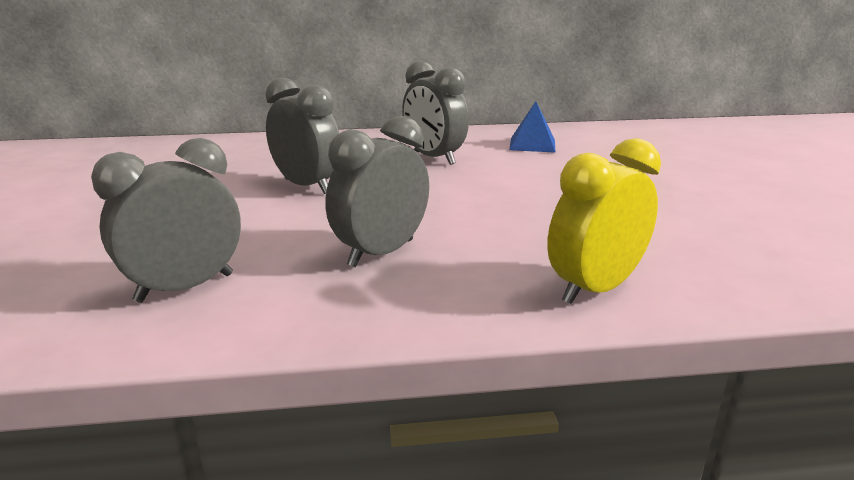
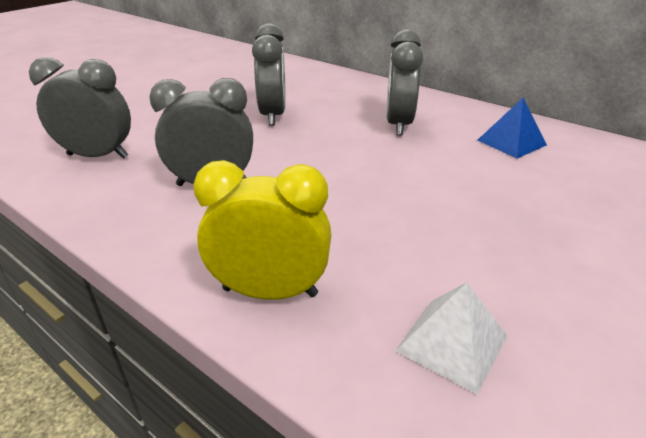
camera: 45 degrees right, 10 degrees up
none -> white pyramid [395,282,507,395]

